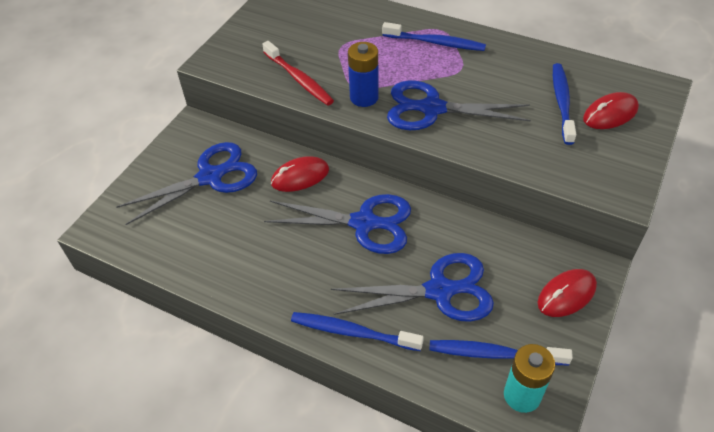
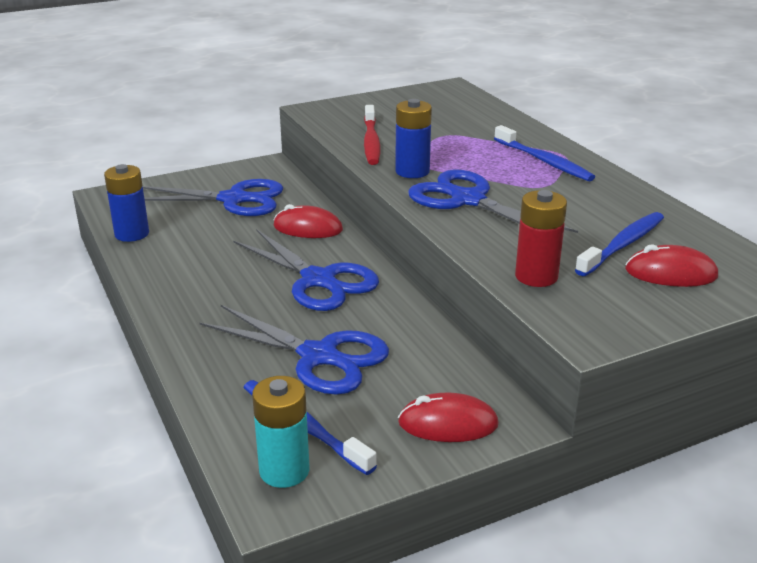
camera: 35 degrees right, 20 degrees down
blue toothbrush [291,312,424,351] -> none
none -> blue battery [104,164,149,242]
none -> red battery [515,190,567,287]

